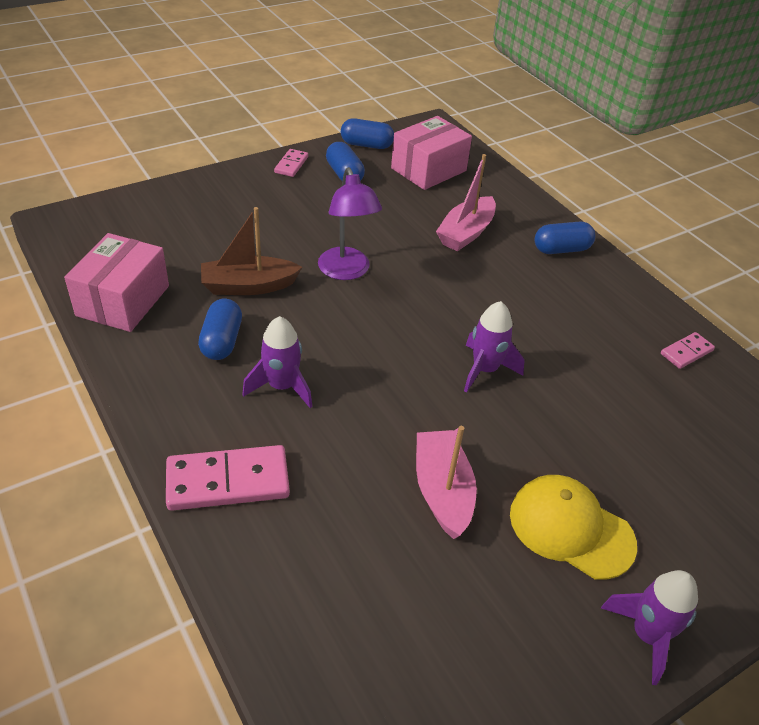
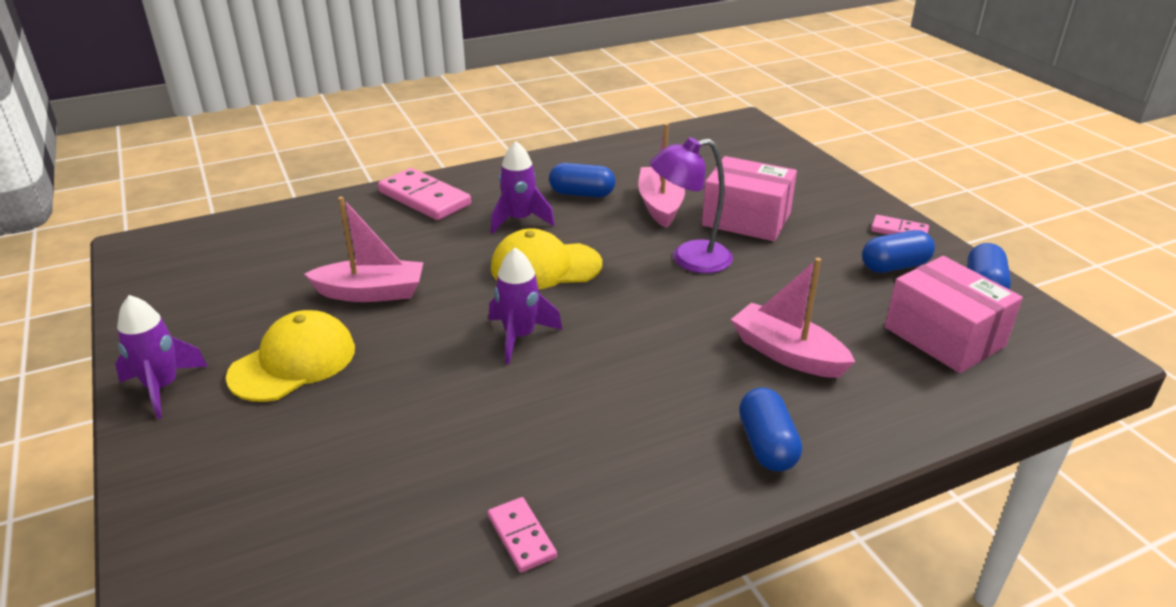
camera: 100 degrees right, 10 degrees down
pink box [64,233,169,332] -> pink box moved to [702,156,797,241]
pink domino [166,445,290,511] -> pink domino turned 45 degrees counterclockwise [378,168,471,220]
brown boat [201,207,302,295] -> pink boat [638,123,685,228]
none -> yellow cap [491,228,602,289]

